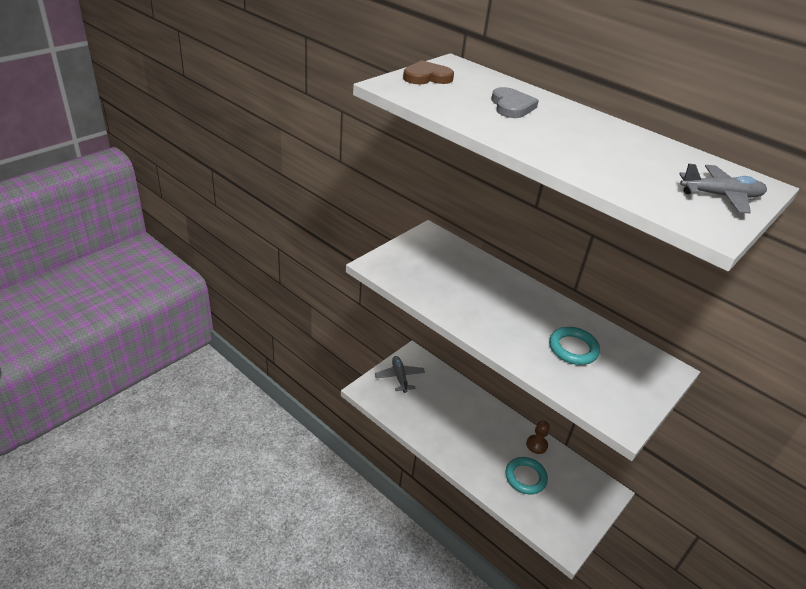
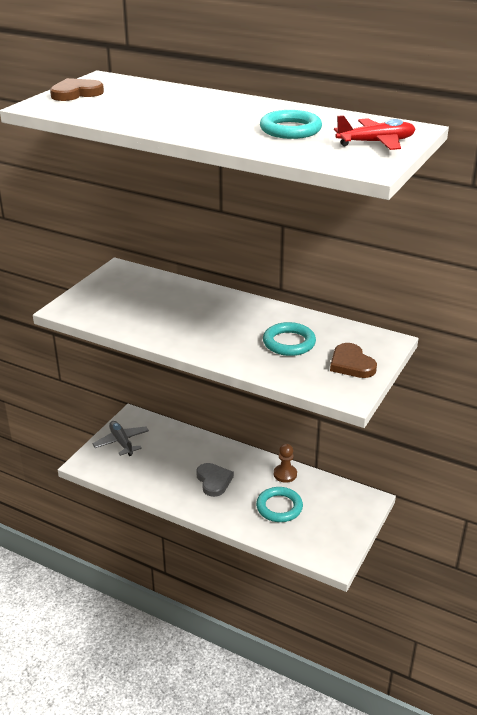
camera: 10 degrees left, 5 degrees down
grey heart [491,87,539,118] -> grey heart moved to [196,463,234,497]
grey plane [679,164,767,214] -> red plane [334,115,415,150]
none -> turquoise ring [260,110,322,139]
none -> brown heart [330,343,377,378]

